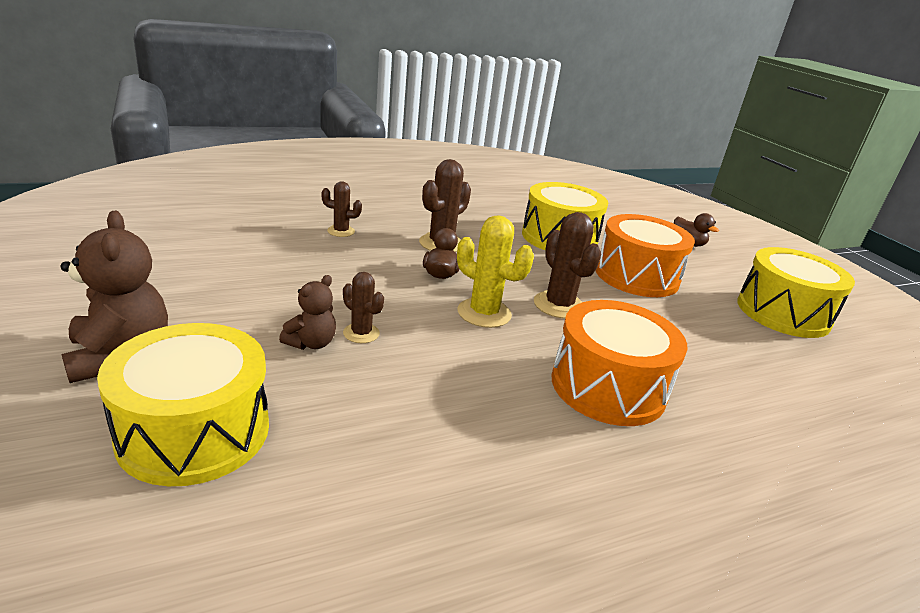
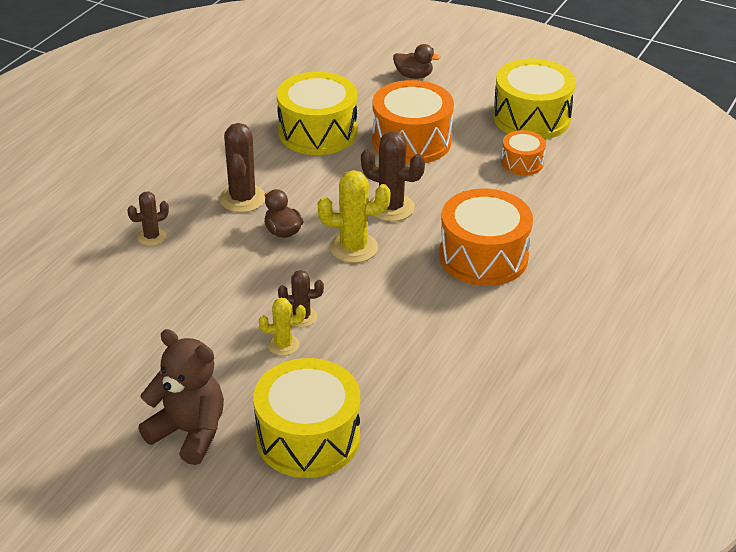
camera: 35 degrees left, 10 degrees up
brown teddy bear [279,275,336,350] -> yellow cactus [259,298,306,356]
none -> orange drum [501,130,546,175]

